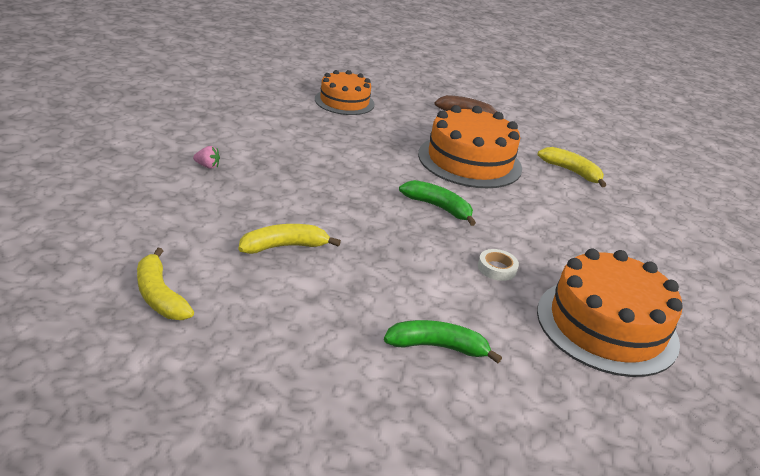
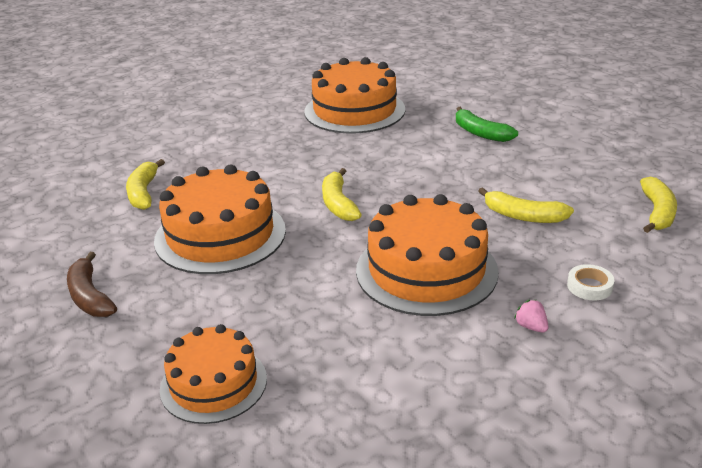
camera: 130 degrees left, 0 degrees up
green banana [399,180,476,226] -> yellow banana [322,168,362,221]
white tape [478,249,519,281] -> white tape moved to [567,264,615,300]
none -> orange cake [356,194,499,316]

